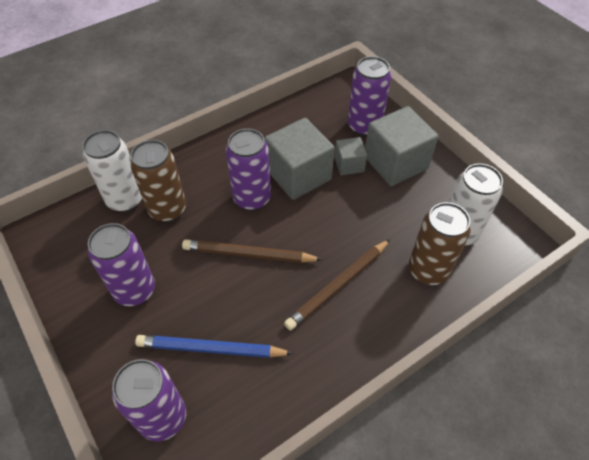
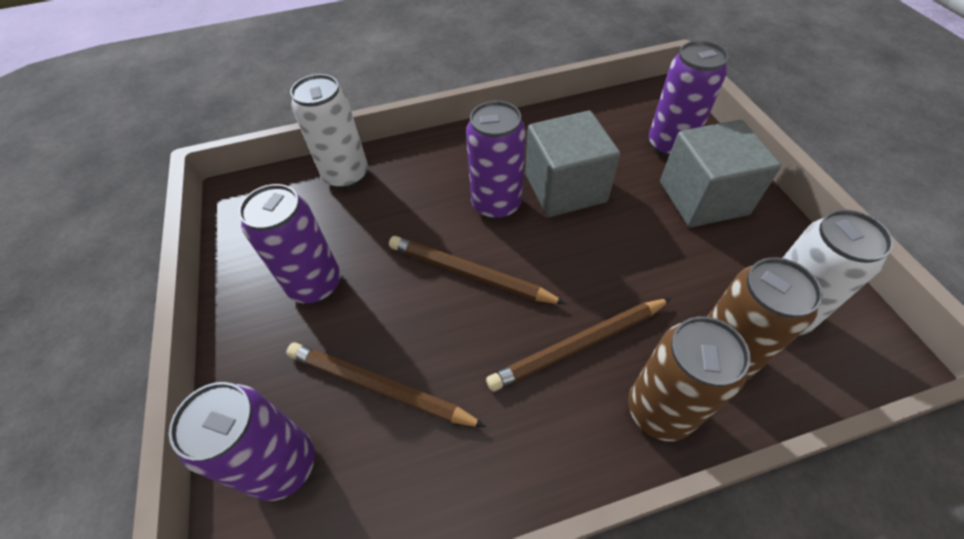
camera: 20 degrees right, 0 degrees up
brown can [130,140,186,222] -> brown can moved to [628,316,751,441]
blue pencil [135,335,294,358] -> brown pencil [286,342,486,427]
grey cube [335,137,367,175] -> none

